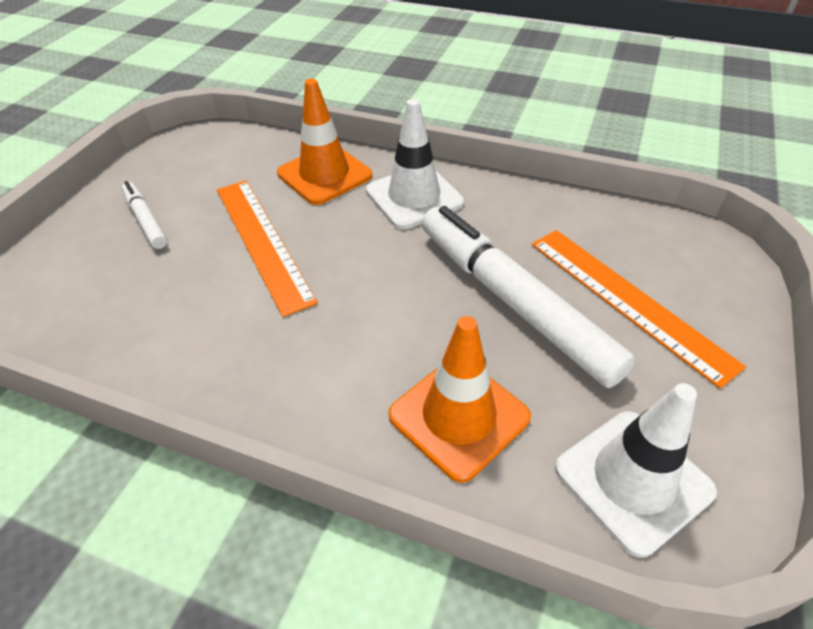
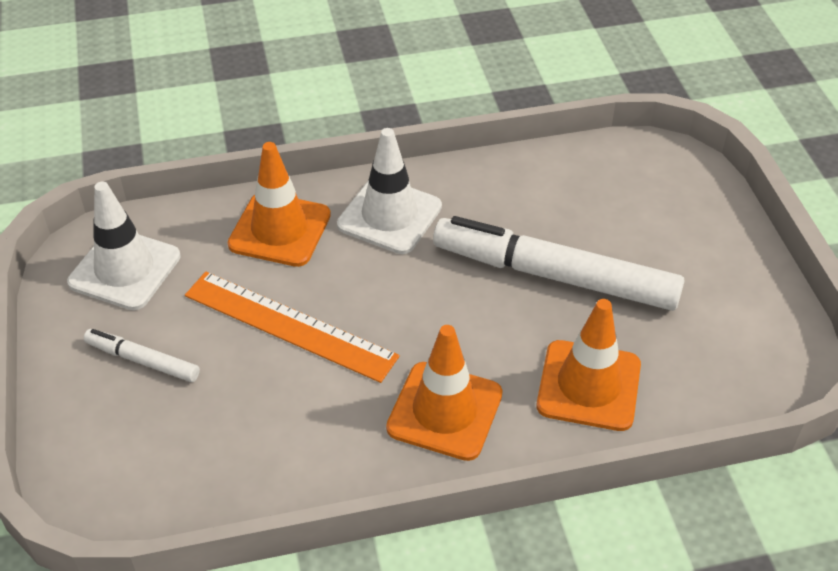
camera: 35 degrees left, 0 degrees up
orange ruler [532,230,746,389] -> none
white traffic cone [555,383,717,557] -> white traffic cone moved to [67,182,181,310]
none -> orange traffic cone [386,325,503,461]

